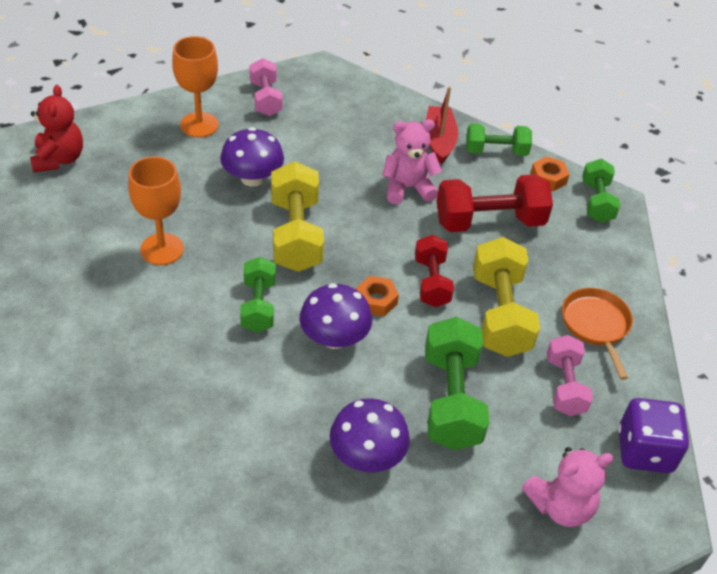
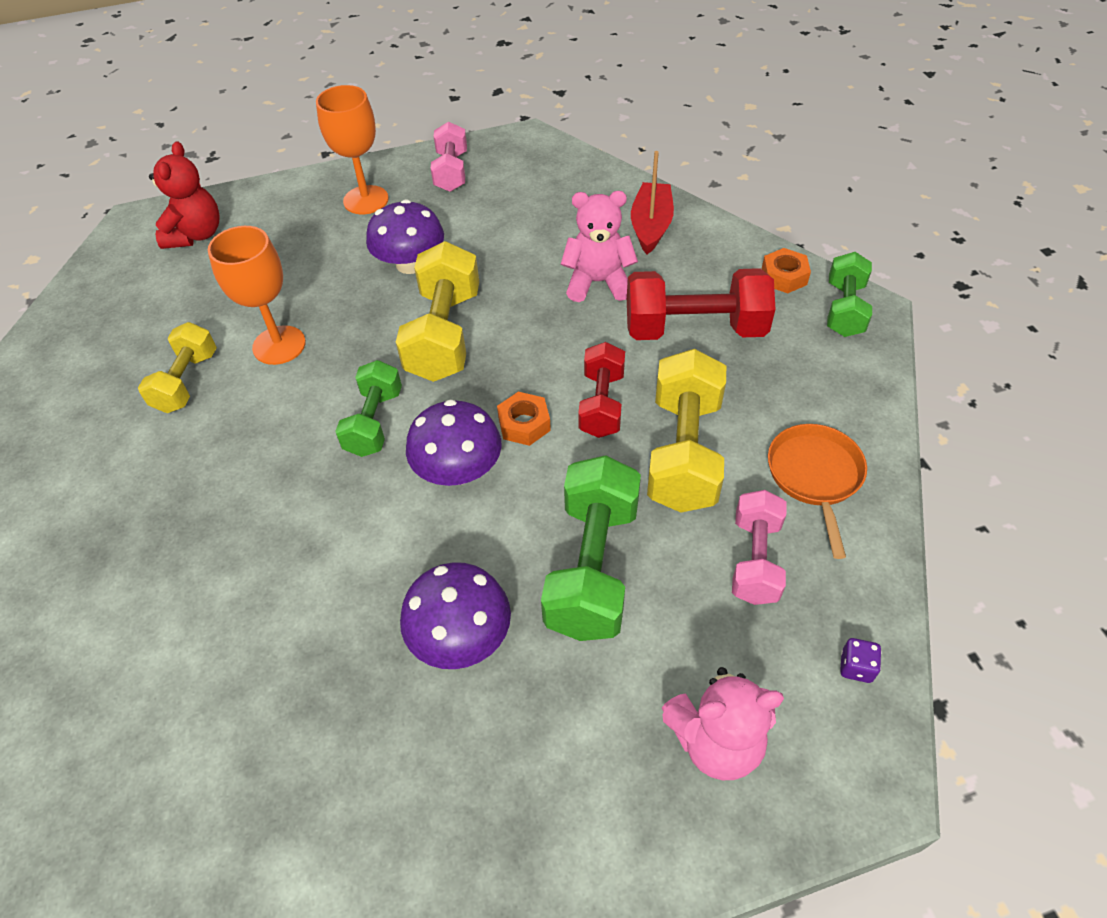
camera: 15 degrees right, 5 degrees up
green dumbbell [466,123,532,156] -> none
purple dice [618,398,689,473] -> purple dice [840,638,882,683], size x0.41
none -> yellow dumbbell [138,322,217,413]

